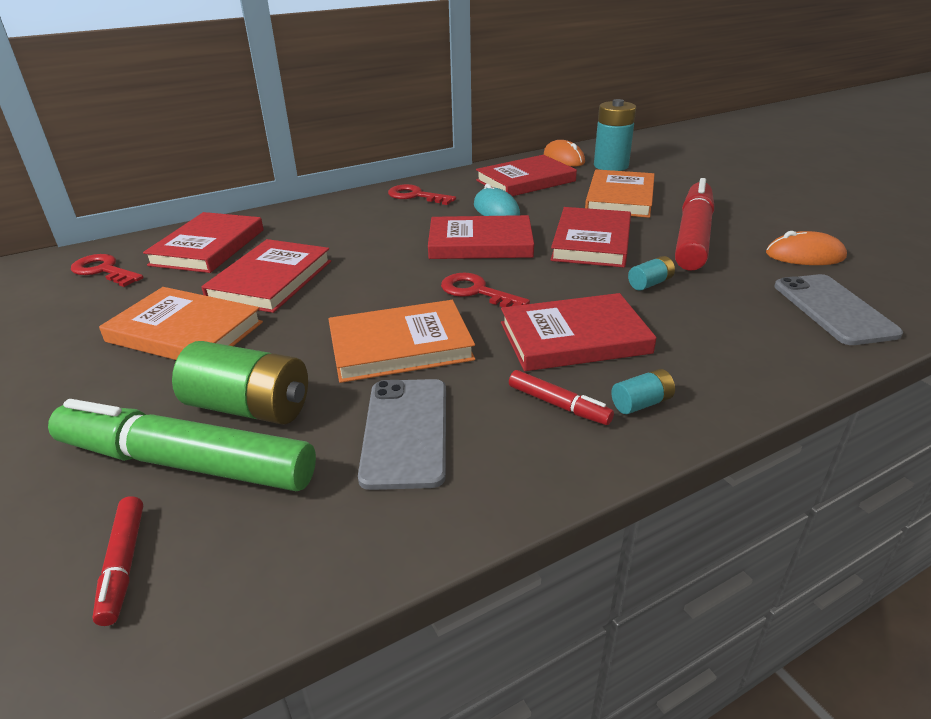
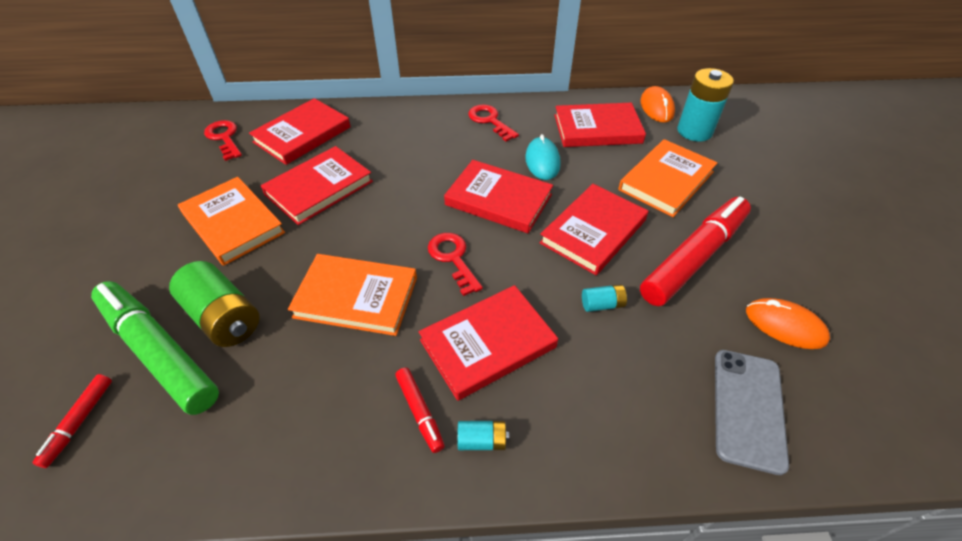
camera: 25 degrees right, 15 degrees up
grey phone [358,379,446,490] -> none
red book [501,293,657,371] -> red book turned 45 degrees counterclockwise [419,285,558,401]

